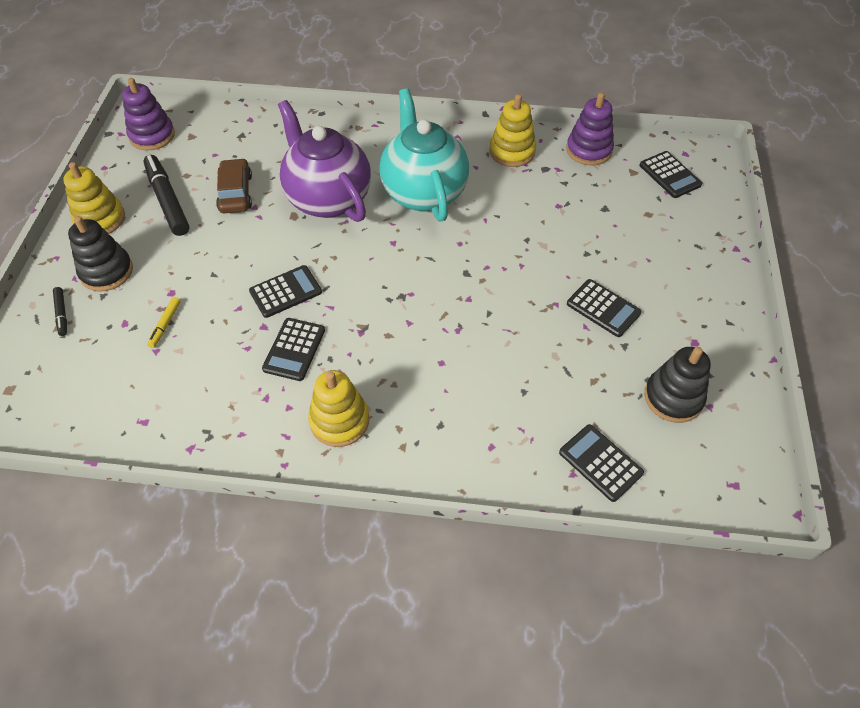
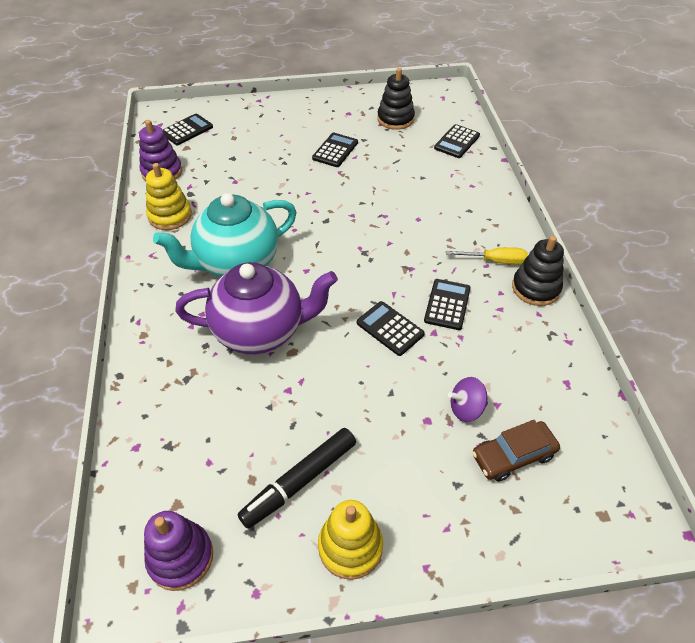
camera: 105 degrees left, 5 degrees down
black marker [53,287,67,336] -> none
black stacking toy [68,216,133,292] -> black stacking toy moved to [512,236,564,306]
yellow marker [147,297,181,348] -> purple spinning top [448,377,488,422]
brown car [216,158,252,213] -> brown car moved to [472,420,560,482]
black calculator [262,318,325,381] -> black calculator turned 75 degrees counterclockwise [424,279,471,330]
purple teapot [278,100,371,222] -> purple teapot turned 135 degrees counterclockwise [175,262,338,354]
yellow stacking toy [308,370,369,447] -> yellow screwdriver [446,247,528,264]

